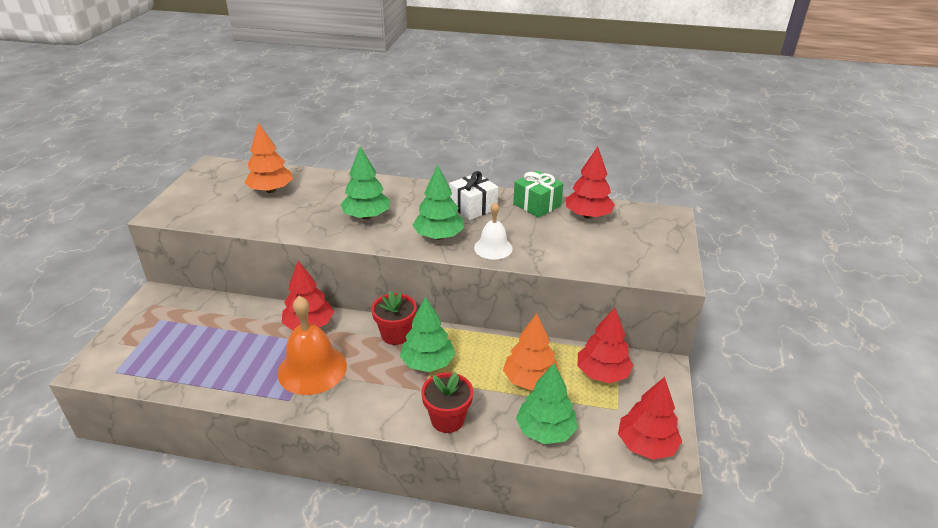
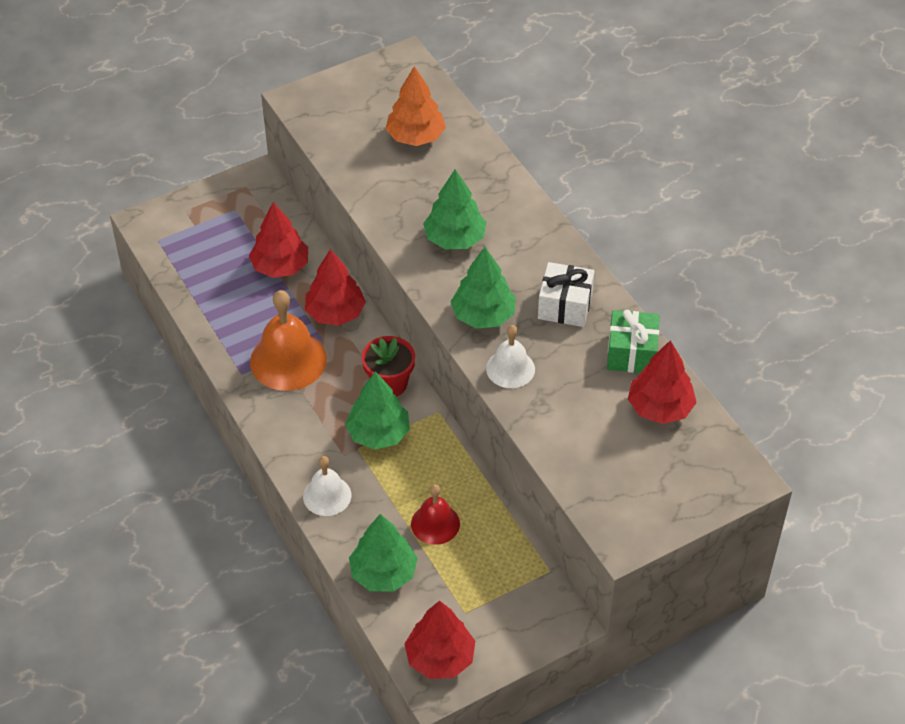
camera: 50 degrees right, 15 degrees up
red flower pot [421,372,473,433] -> white bell [303,456,351,516]
orange tree [503,313,560,390] -> red bell [411,484,460,545]
red tree [578,307,634,383] -> red tree moved to [249,202,308,278]

